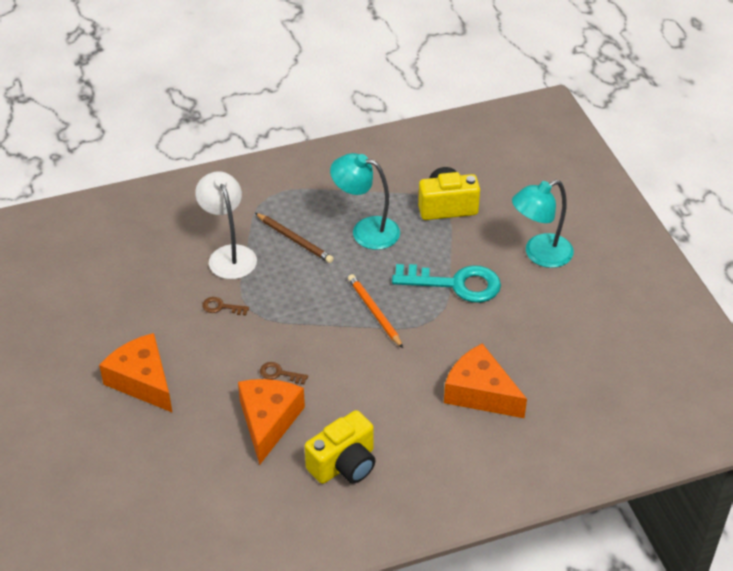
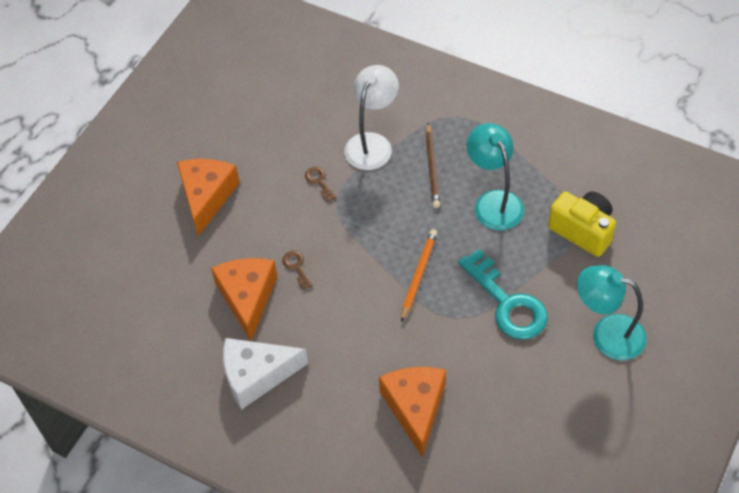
camera: 50 degrees right, 10 degrees up
orange cheese [238,379,305,465] -> orange cheese turned 60 degrees counterclockwise [211,258,277,341]
yellow camera [305,410,375,484] -> white cheese [223,338,308,410]

